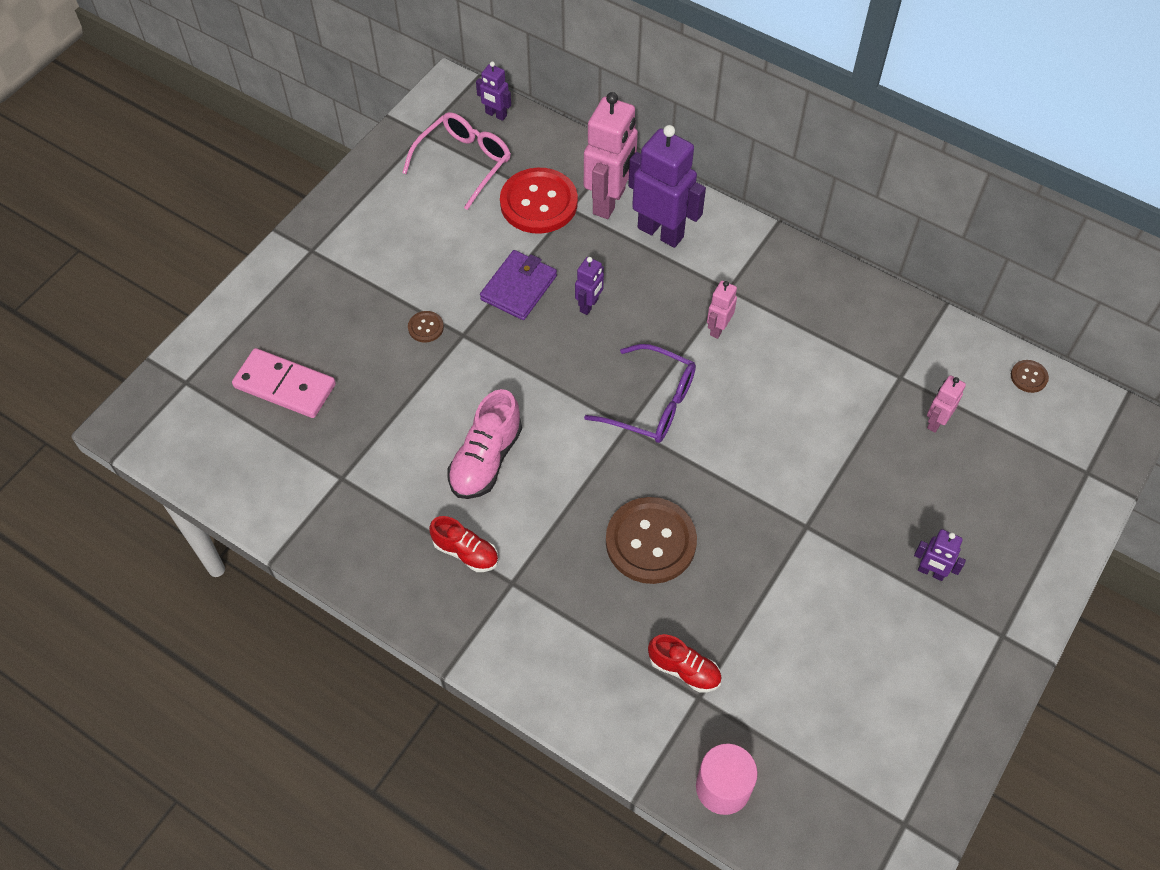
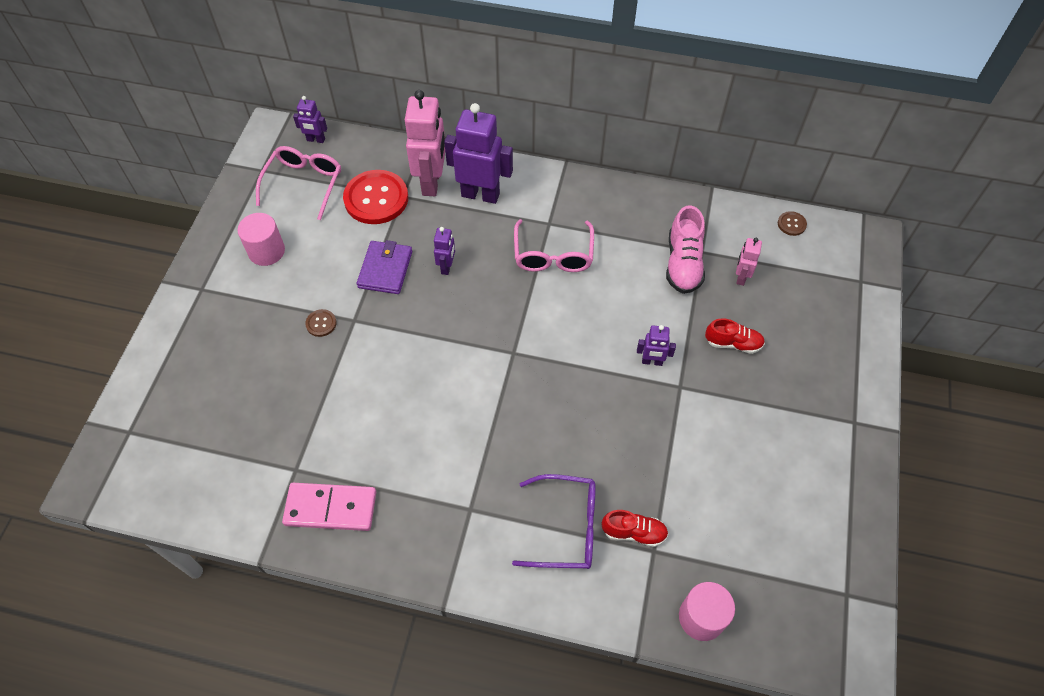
camera: 20 degrees left, 0 degrees up
pink domino [232,348,336,418] -> pink domino moved to [282,483,376,531]
red shoe [429,516,498,572] -> red shoe moved to [705,318,765,354]
pink shoe [447,389,522,499] -> pink shoe moved to [666,205,705,294]
purple glasses [584,344,696,443] -> purple glasses moved to [512,474,596,569]
brown button [606,497,697,584] -> none
pink robot [707,281,737,339] -> pink glasses [514,219,594,272]
purple robot [914,529,966,581] -> purple robot moved to [637,325,676,366]
none -> pink cylinder [237,213,285,266]

